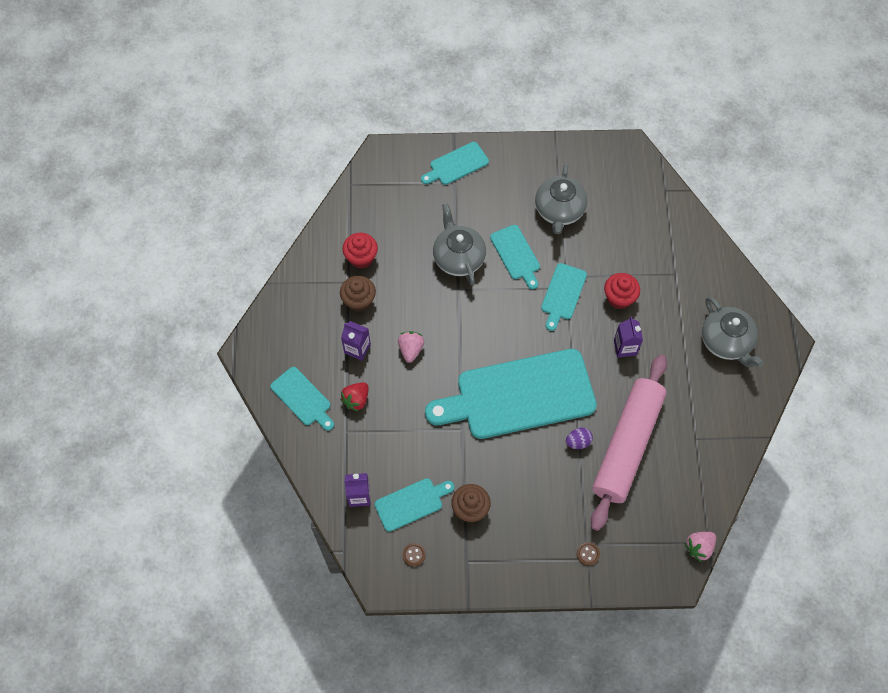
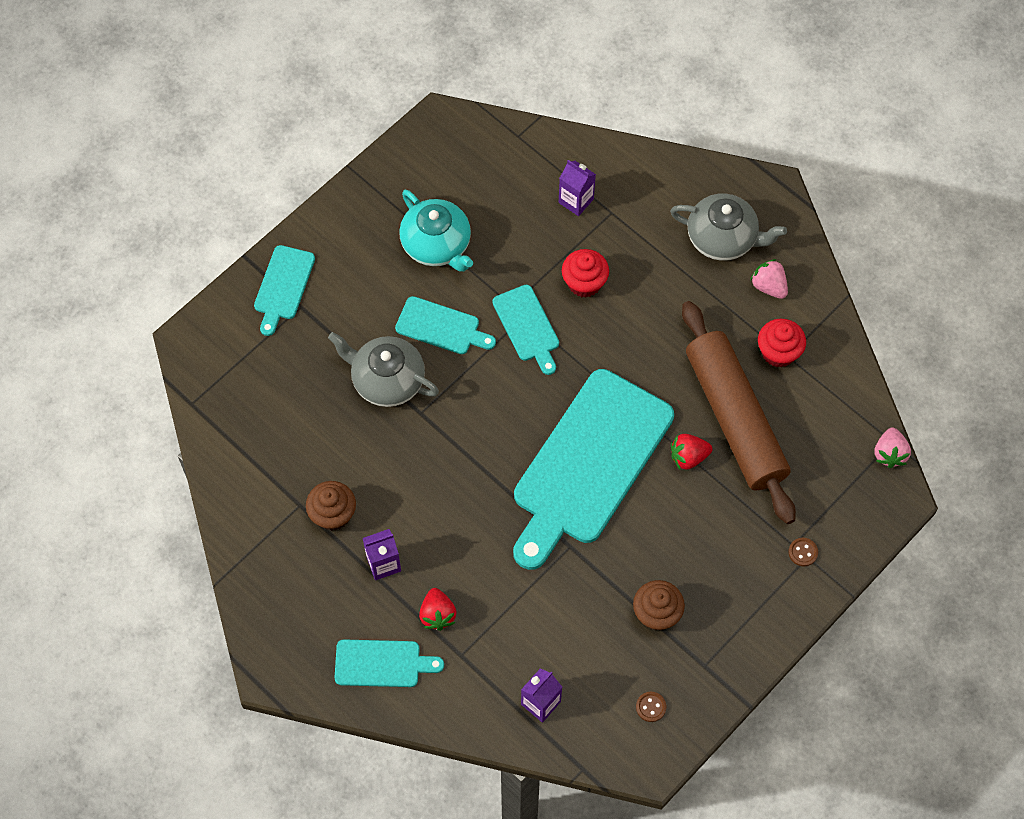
camera: 45 degrees left, 0 degrees up
red cupcake [342,233,378,269] -> red cupcake moved to [758,319,806,368]
turquoise cutting board [374,478,455,532] -> none
pink strawberry [398,331,424,362] -> pink strawberry moved to [750,259,788,299]
grey teapot [535,164,587,234] -> turquoise teapot [399,190,473,272]
purple egg [566,427,593,449] -> red strawberry [671,434,712,469]
pink rolling pin [591,355,667,531] -> brown rolling pin [682,301,796,524]
purple carton [614,317,643,358] -> purple carton moved to [559,160,596,216]

